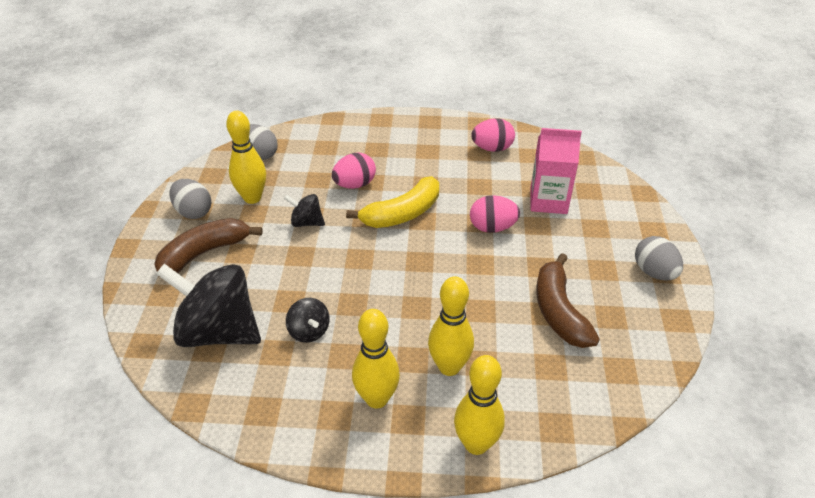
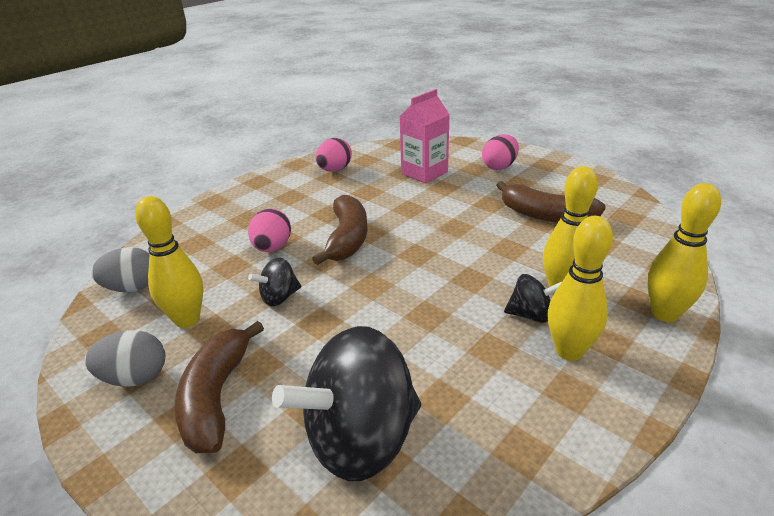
camera: 50 degrees left, 10 degrees down
black spinning top [286,298,330,343] -> black spinning top moved to [504,274,562,323]
yellow banana [346,176,439,228] -> brown banana [312,195,368,265]
pink egg [470,195,520,233] -> pink egg moved to [482,134,519,170]
grey egg [635,236,683,281] -> none

